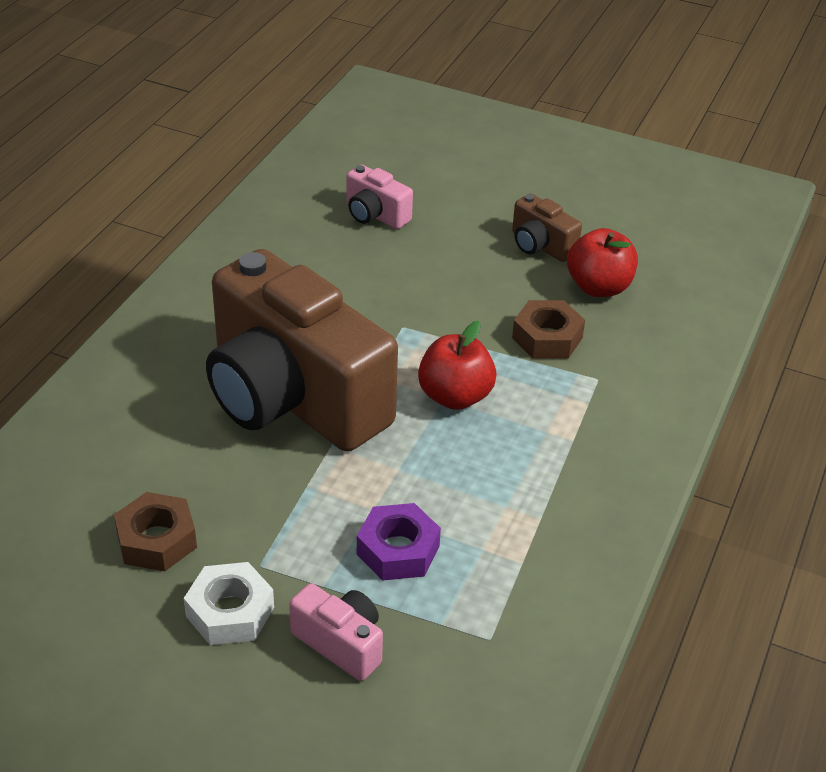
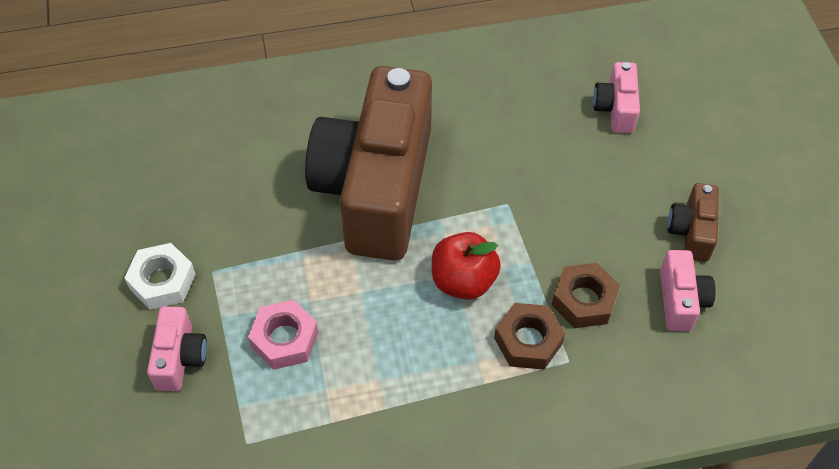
camera: 55 degrees right, 15 degrees up
brown nut [114,492,197,571] -> brown nut moved to [494,303,565,370]
purple nut [357,503,441,581] -> pink nut [248,300,318,370]
red apple [567,228,638,297] -> pink camera [660,250,716,331]

